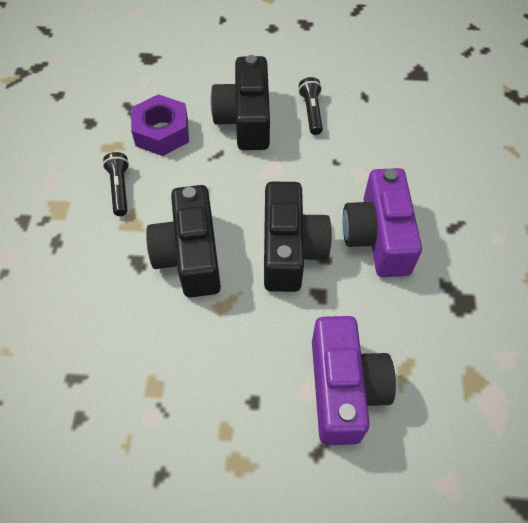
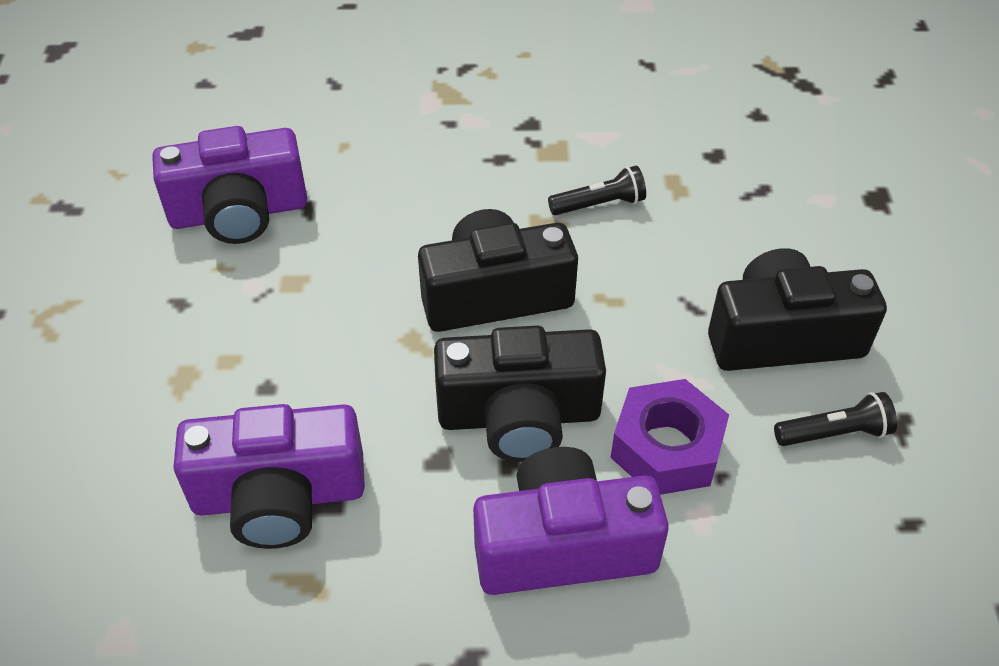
camera: 85 degrees right, 10 degrees down
purple nut [131,94,189,156] -> purple nut moved to [611,379,729,495]
none -> purple camera [152,126,308,244]

